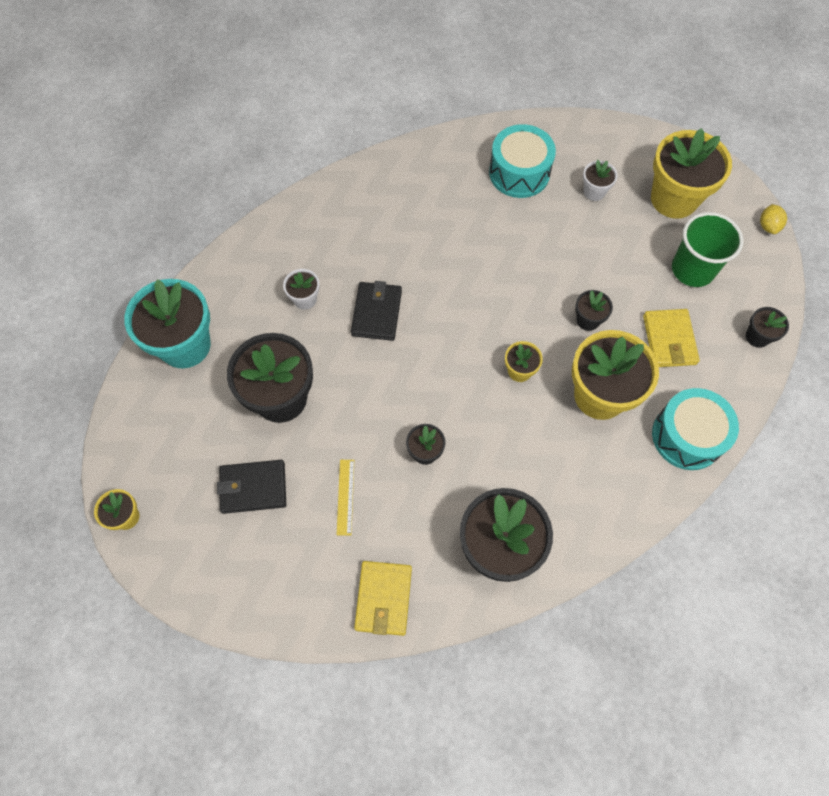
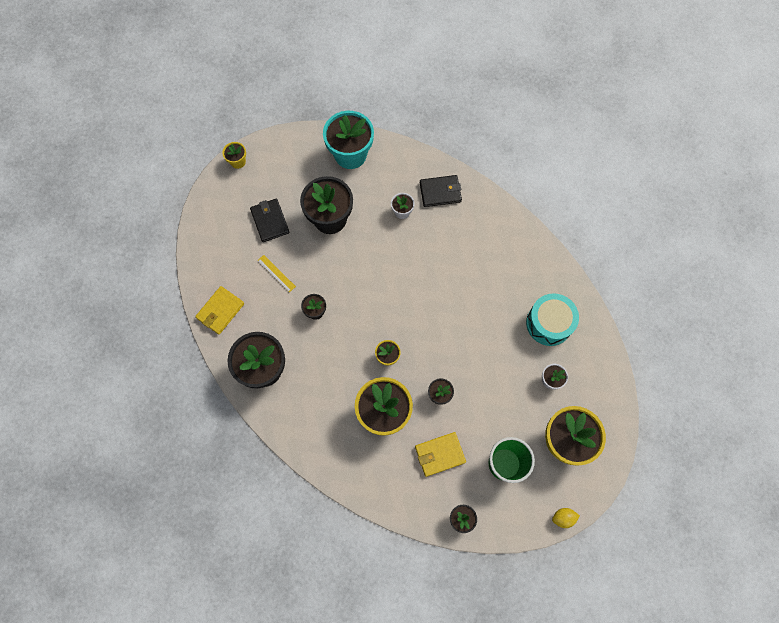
camera: 75 degrees right, 5 degrees up
yellow ruler [337,460,354,535] -> yellow ruler turned 60 degrees clockwise [257,255,296,293]
black wallet [351,281,402,341] -> black wallet moved to [420,175,462,207]
yellow wallet [354,561,412,636] -> yellow wallet turned 45 degrees counterclockwise [195,286,244,334]
turquoise drum [652,388,739,470] -> none

